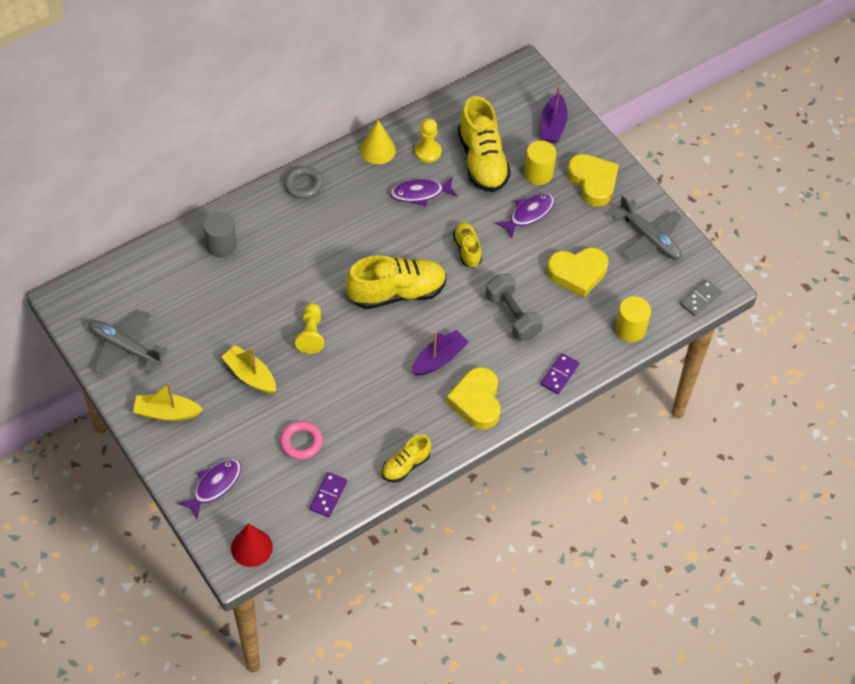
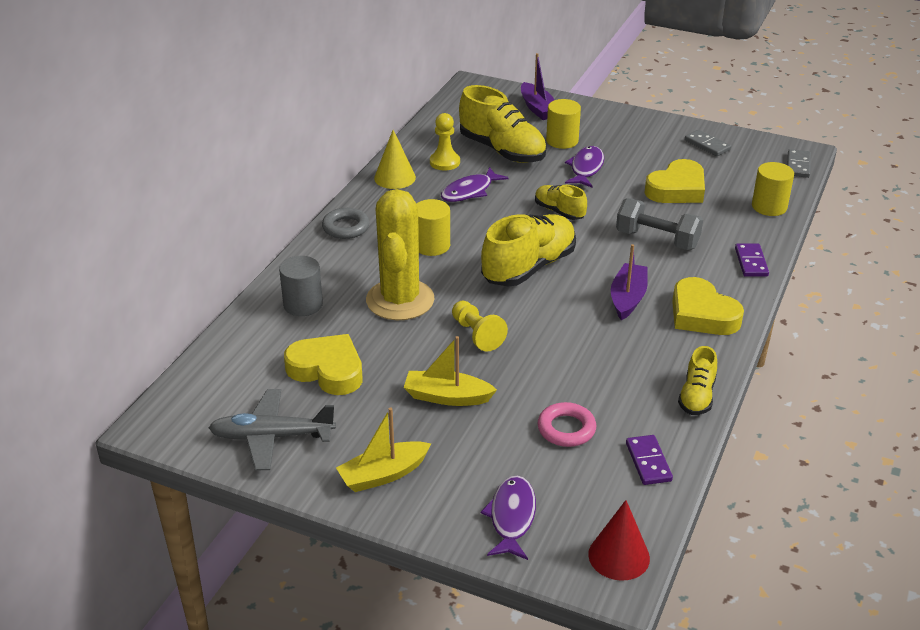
camera: 30 degrees left, 20 degrees down
yellow heart [567,154,619,207] -> yellow heart moved to [284,334,363,395]
grey plane [611,196,682,260] -> grey domino [685,130,731,156]
none -> yellow cactus [366,189,434,320]
none -> yellow cylinder [417,199,450,256]

